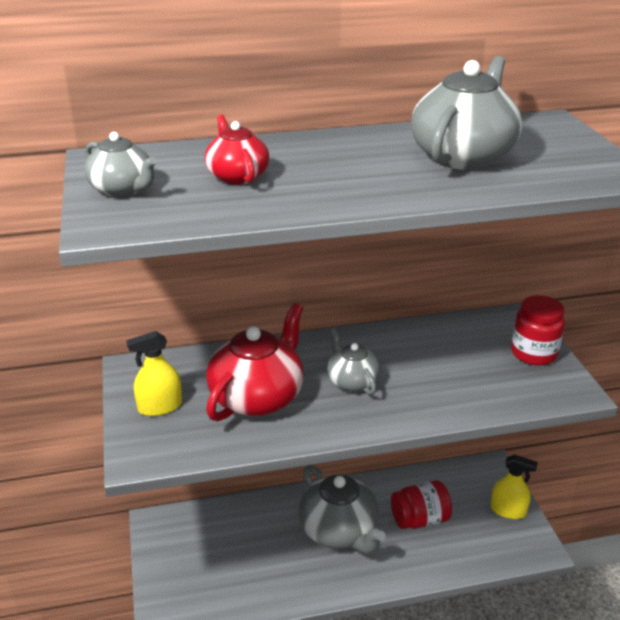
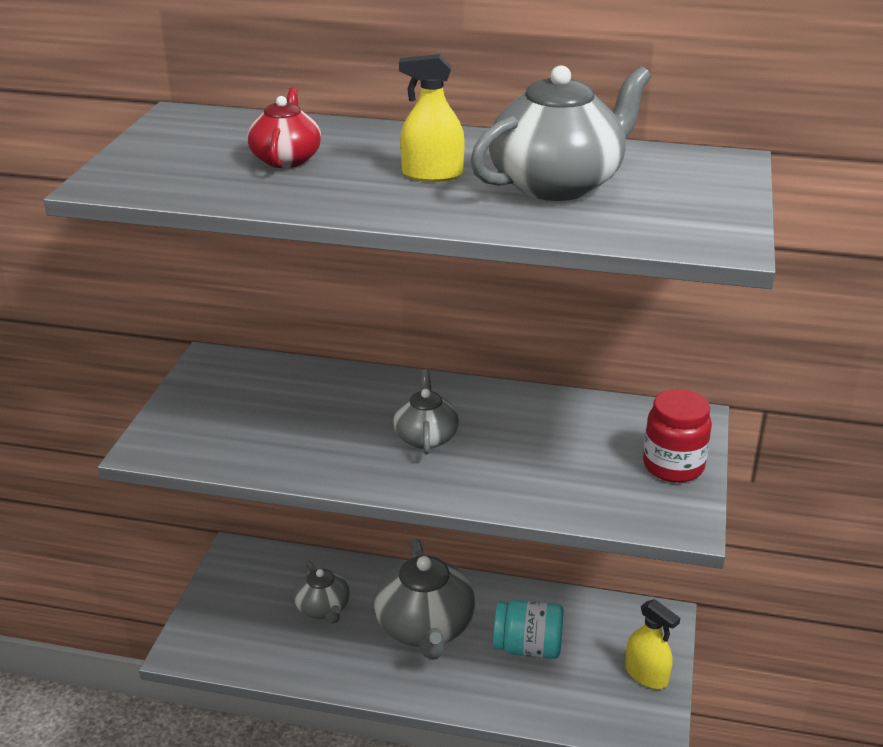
camera: 25 degrees right, 0 degrees up
grey teapot [84,132,157,197] -> grey teapot moved to [294,561,350,623]
yellow spray bottle [126,331,182,416] -> yellow spray bottle moved to [399,54,465,182]
red teapot [206,303,304,421] -> none
red jar [391,480,452,529] -> turquoise jar [493,600,564,659]

